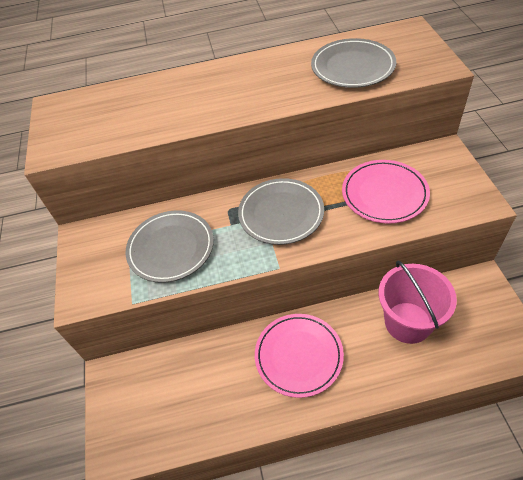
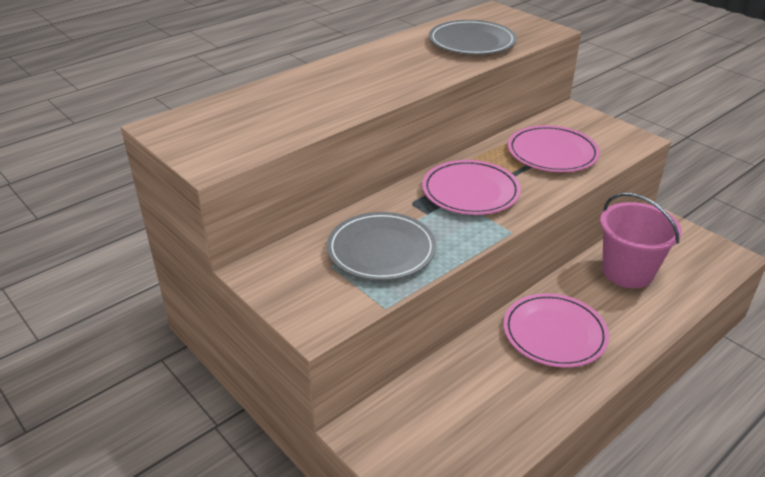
camera: 35 degrees left, 15 degrees down
grey plate [238,178,324,245] -> pink plate [422,160,521,215]

